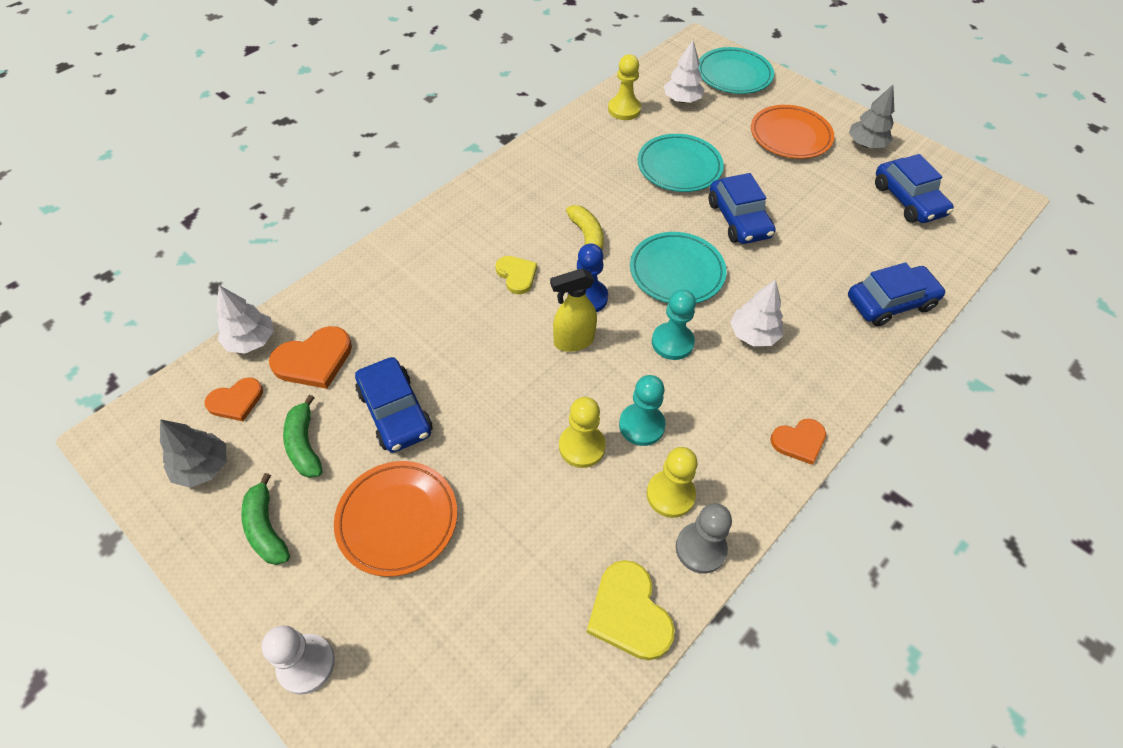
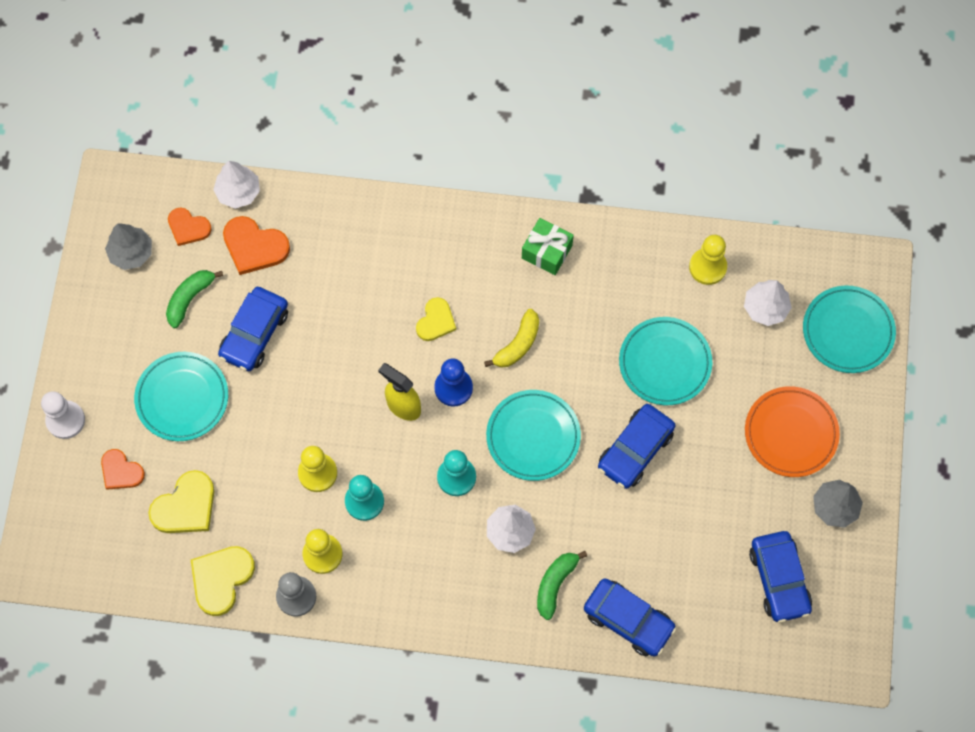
camera: 55 degrees right, 15 degrees up
green banana [241,473,290,565] -> green banana moved to [537,551,587,620]
orange plate [334,461,457,577] -> turquoise plate [134,352,228,441]
orange heart [770,419,826,465] -> orange heart moved to [101,449,145,490]
blue car [875,154,954,223] -> blue car turned 45 degrees counterclockwise [749,531,812,623]
none -> yellow heart [148,470,214,533]
none -> green gift [522,218,574,275]

